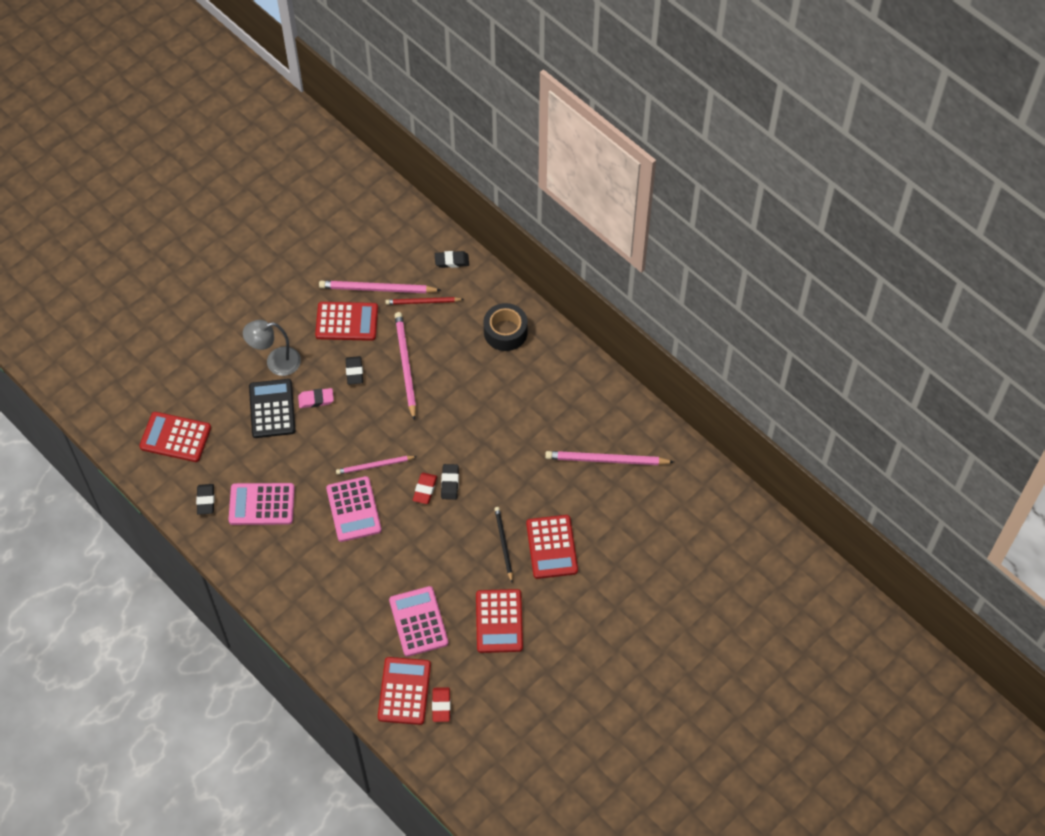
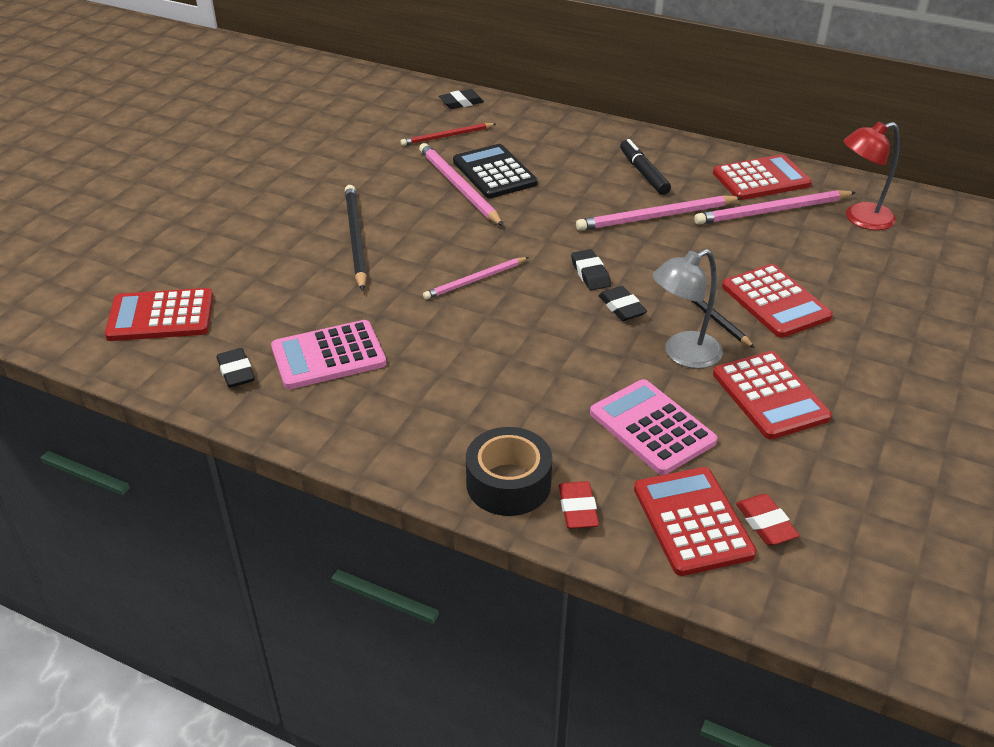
camera: 20 degrees left, 20 degrees down
grey lamp [243,320,301,376] -> grey lamp moved to [653,249,723,369]
black calculator [249,379,296,438] -> black calculator moved to [453,144,538,198]
pink eraser [298,388,334,408] -> black pencil [345,185,367,291]
red calculator [315,302,378,341] -> red calculator moved to [713,154,812,200]
pink pencil [319,281,441,293] -> pink pencil moved to [576,195,742,231]
pink calculator [326,476,382,542] -> none
black eraser [346,356,363,385] -> black eraser moved to [598,286,647,321]
red eraser [413,473,437,504] -> red eraser moved to [559,481,599,529]
black tape [483,303,528,351] -> black tape moved to [466,427,552,516]
none -> black marker [620,139,671,195]
none -> red lamp [843,122,900,230]

